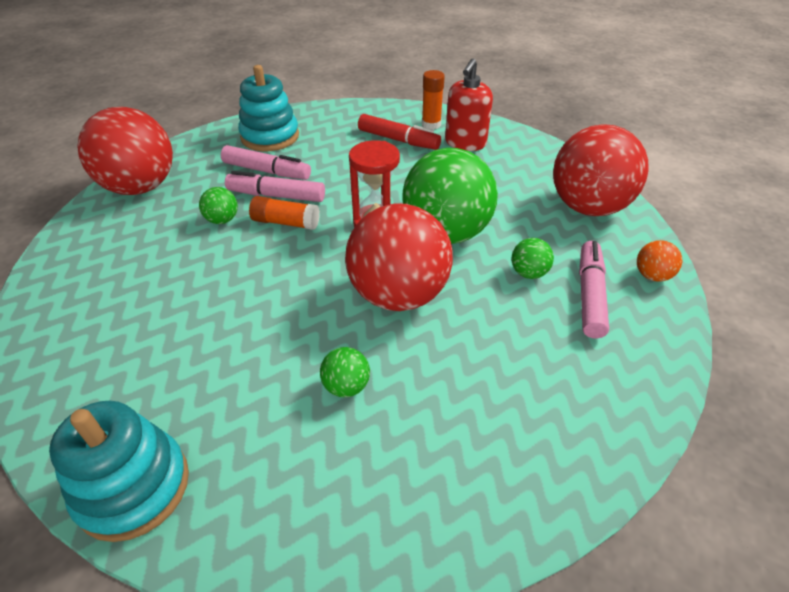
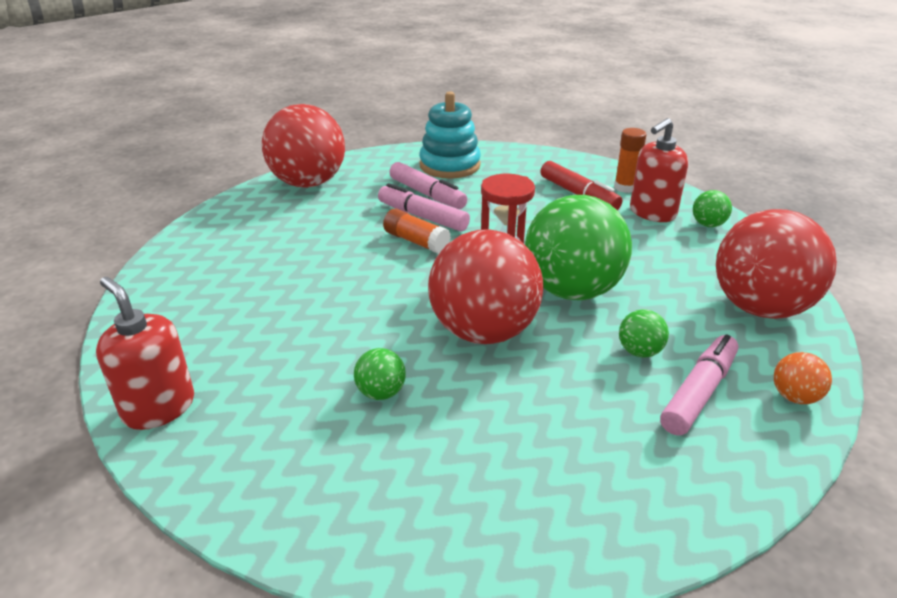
camera: 25 degrees right, 10 degrees down
turquoise stacking toy [49,401,189,542] -> red soap dispenser [96,277,194,430]
green ball [199,187,238,224] -> green ball moved to [693,190,732,227]

